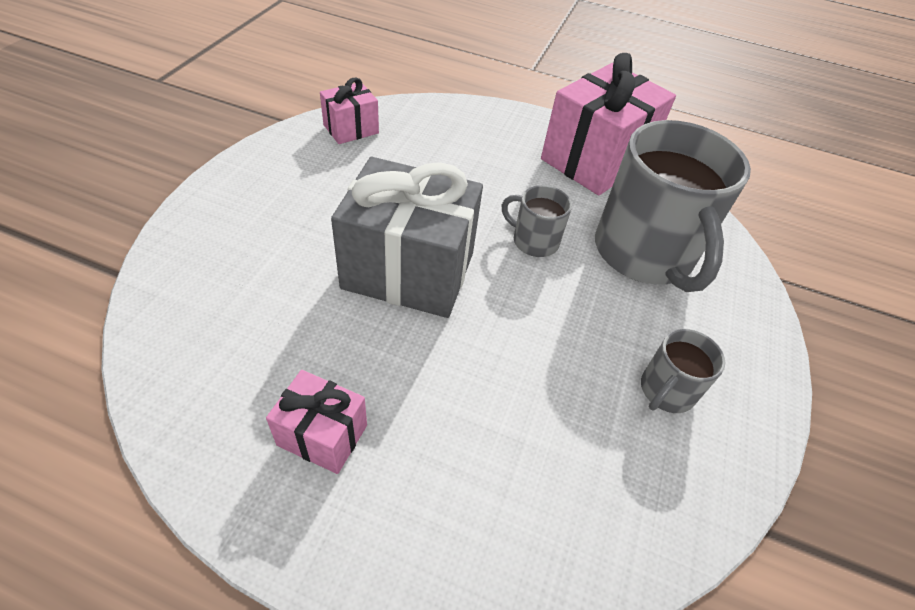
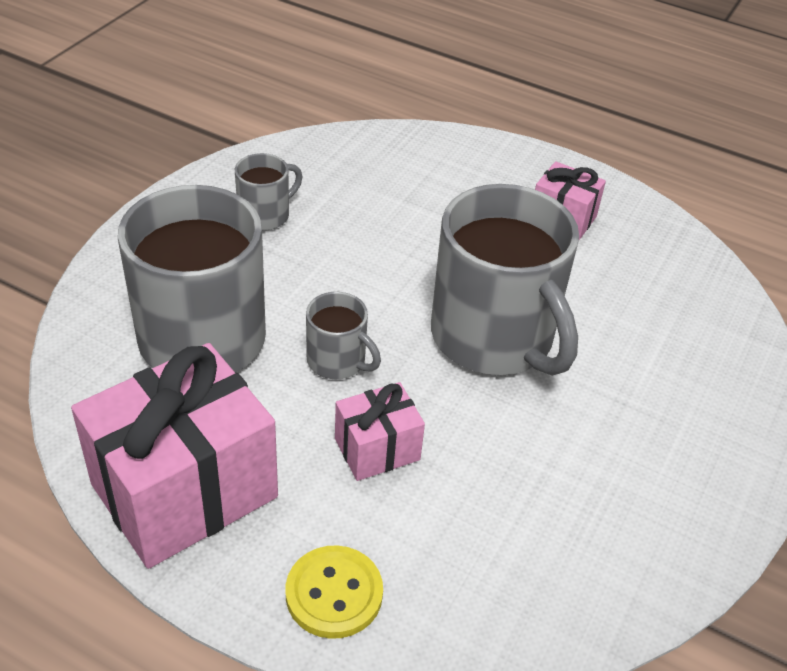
camera: 170 degrees left, 5 degrees down
pink gift [320,77,379,144] -> pink gift moved to [335,382,425,481]
grey gift [331,157,483,318] -> grey mug [431,184,579,376]
none -> yellow button [286,545,383,639]

